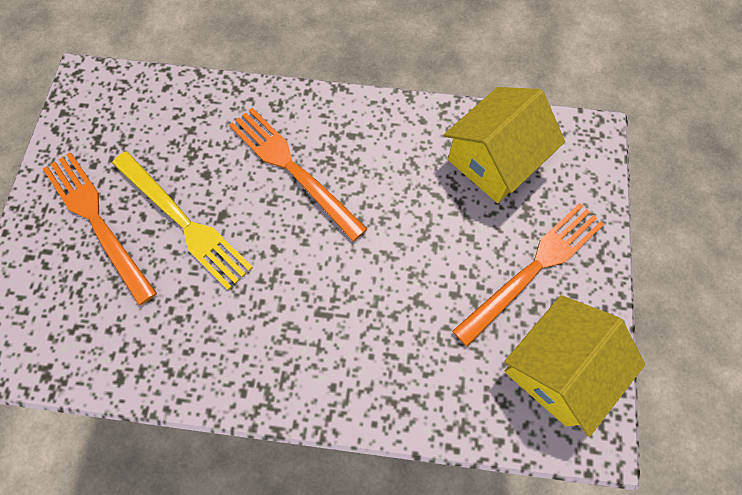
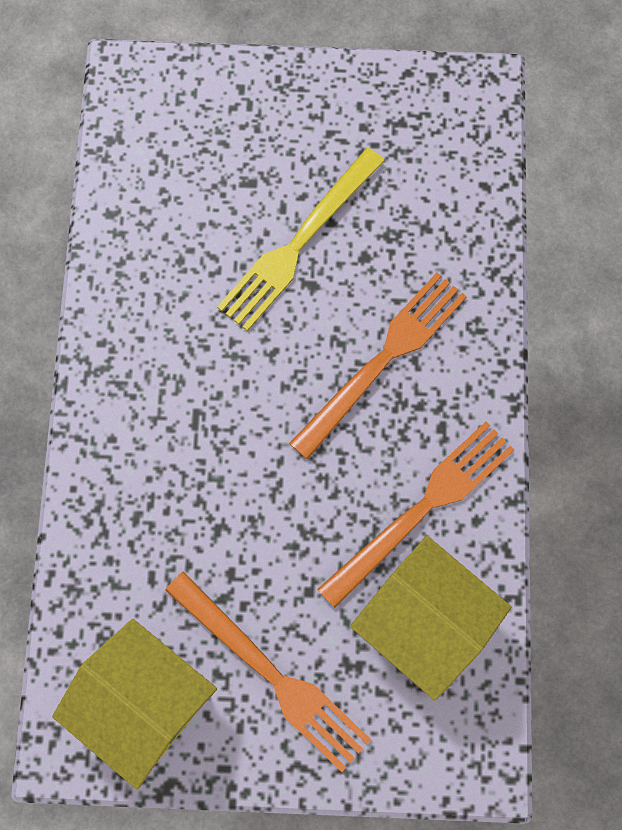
camera: 85 degrees right, 5 degrees up
orange fork [43,152,157,305] -> orange fork moved to [317,421,514,608]

